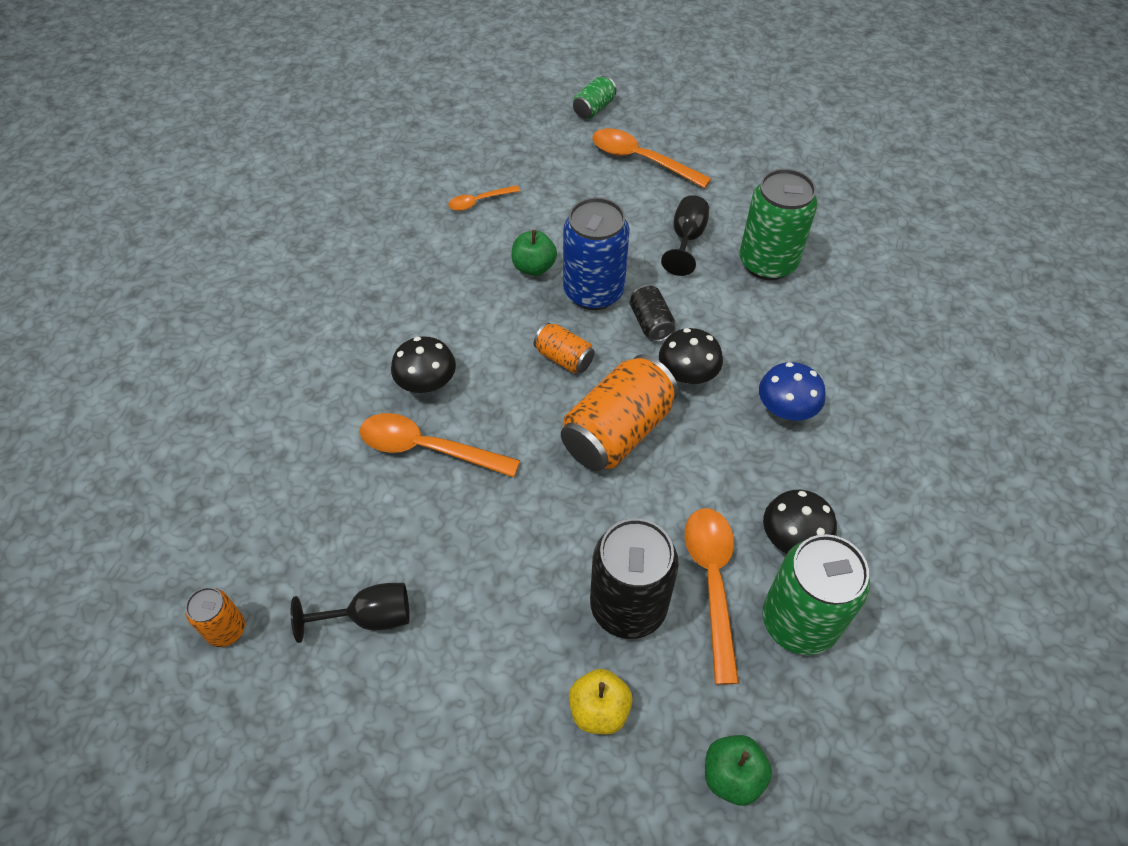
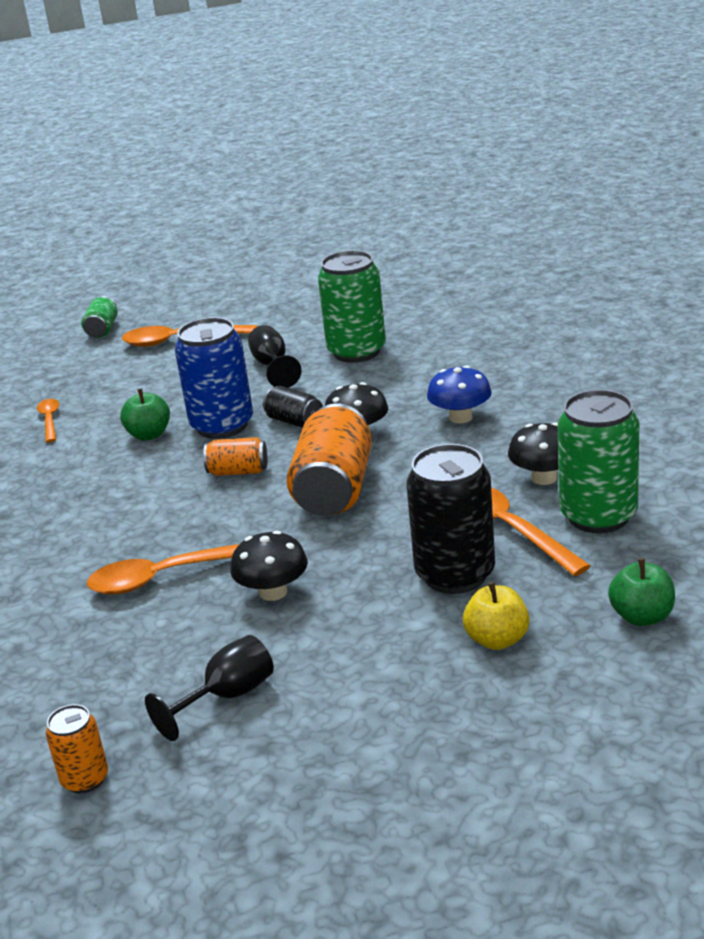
camera: 30 degrees left, 25 degrees down
black mushroom [391,336,456,393] -> black mushroom moved to [230,531,308,601]
orange spoon [448,185,520,211] -> orange spoon turned 135 degrees clockwise [37,399,59,442]

